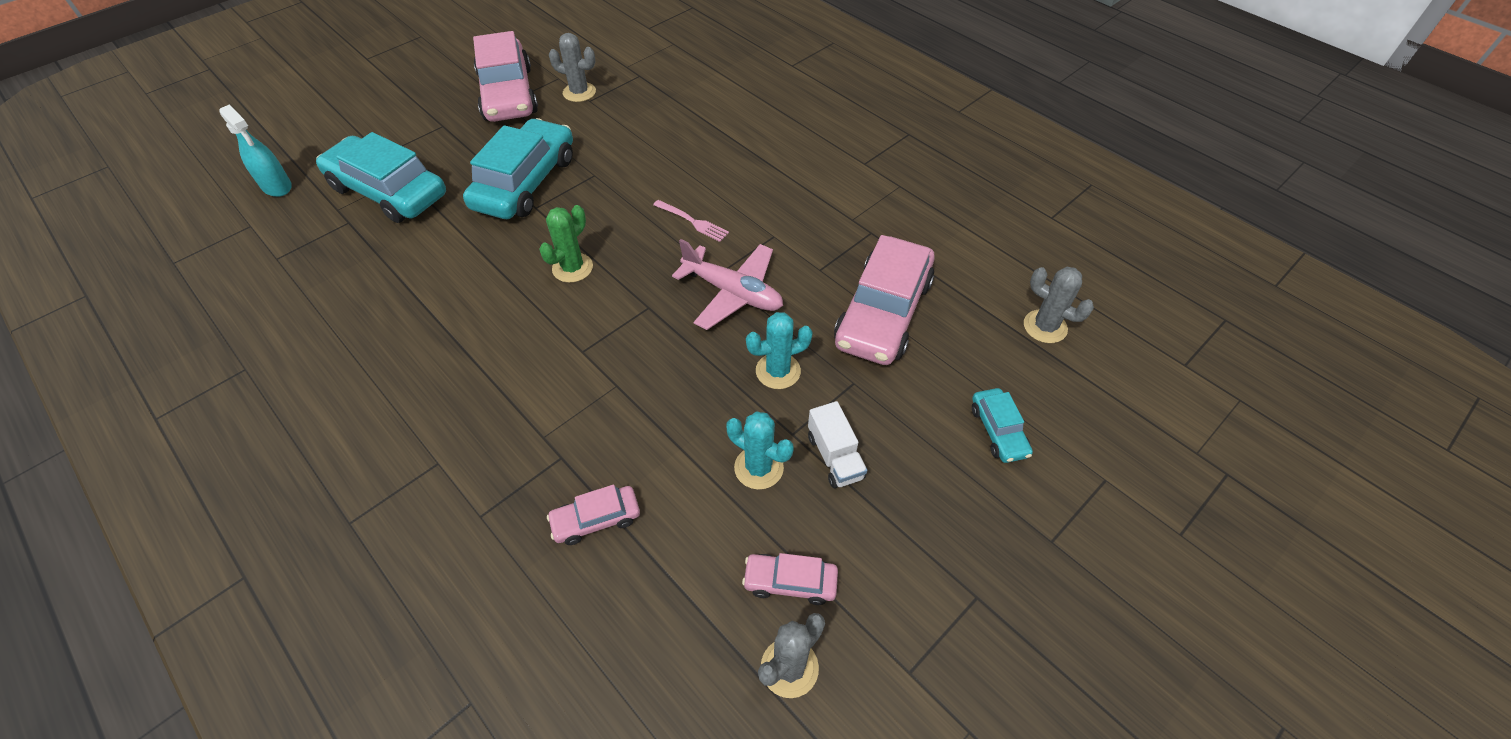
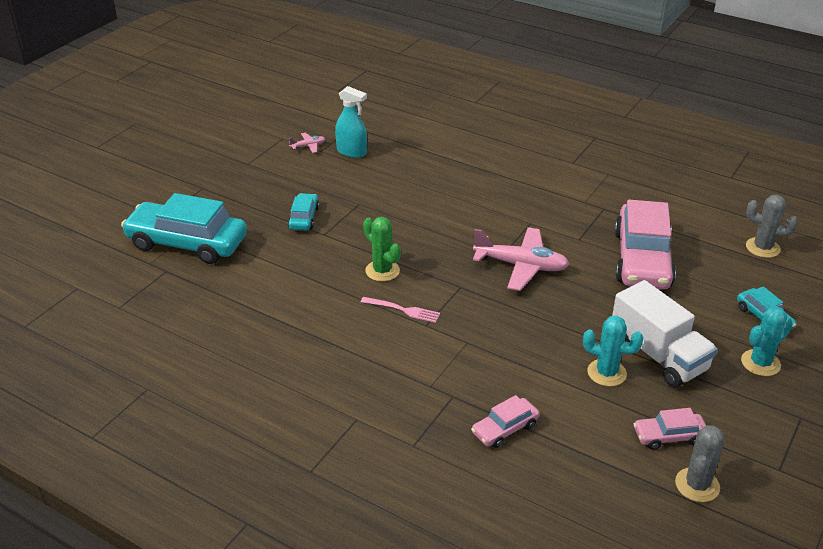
camera: 15 degrees left, 15 degrees down
turquoise spray bottle [219,104,292,197] -> turquoise spray bottle moved to [335,86,367,158]
turquoise car [463,118,573,219] -> turquoise car [288,193,319,230], size x0.48
pink car [473,31,538,122] -> none
green cactus [539,205,593,283] -> green cactus turned 60 degrees counterclockwise [363,217,401,282]
grey cactus [549,33,596,102] -> pink plane [289,133,325,153]
pink fork [653,200,729,242] -> pink fork moved to [361,297,440,323]
turquoise cactus [746,312,813,389] -> turquoise cactus moved to [741,306,792,376]
white truck [808,401,867,488] -> white truck [612,280,717,388], size x1.72

